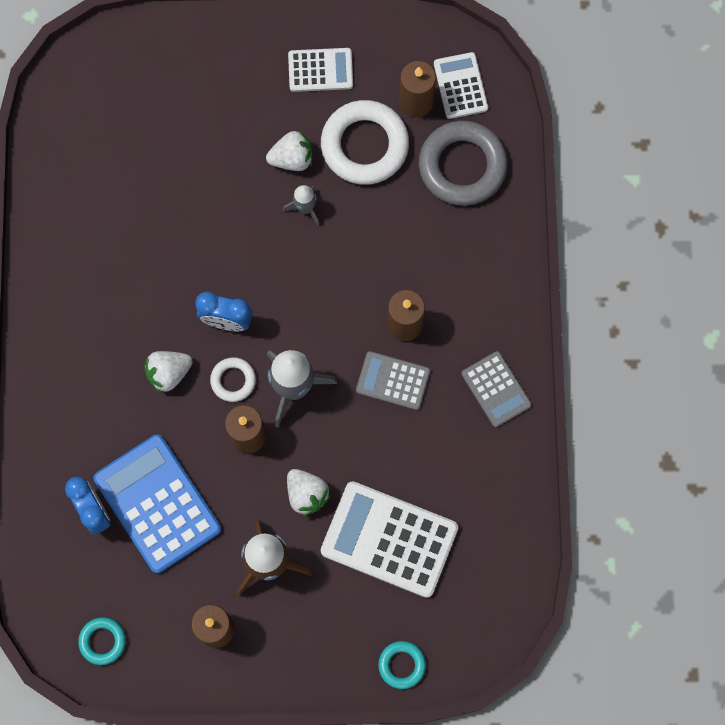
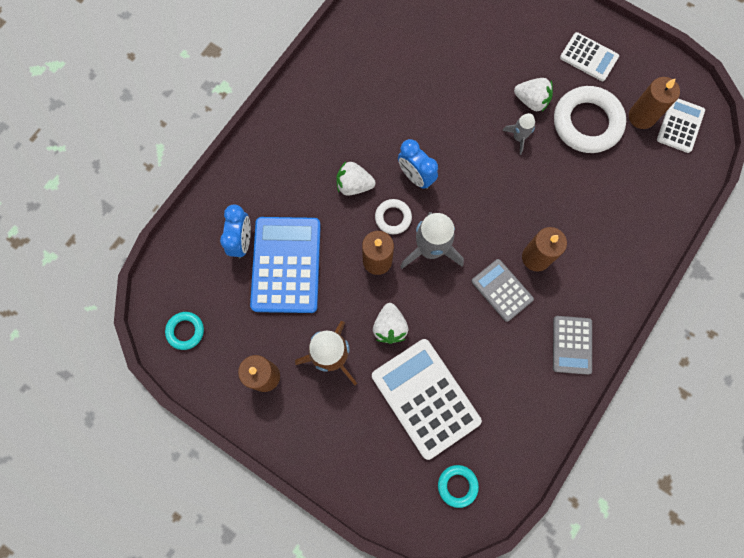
camera: 35 degrees right, 0 degrees up
turquoise ring [378,641,426,689] -> turquoise ring moved to [438,465,479,508]
grey ring [419,121,507,206] -> none

